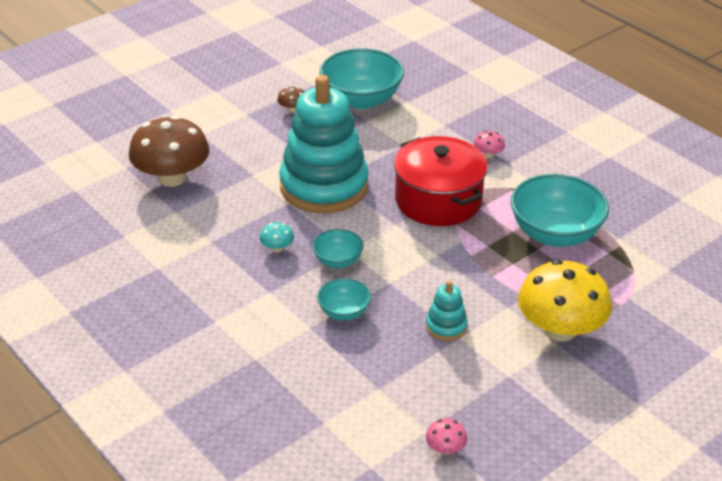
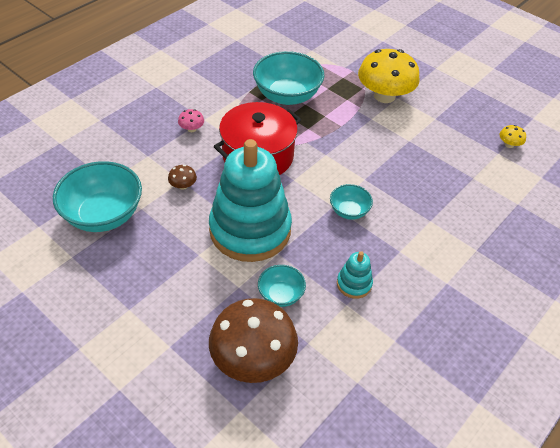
camera: 100 degrees left, 10 degrees up
turquoise mushroom [260,222,294,252] -> none
brown mushroom [277,87,304,113] -> brown mushroom moved to [168,165,197,190]
turquoise bowl [317,278,371,321] -> turquoise bowl moved to [258,265,306,307]
turquoise stacking toy [426,281,468,341] -> turquoise stacking toy moved to [337,251,373,299]
pink mushroom [426,418,467,455] -> yellow mushroom [499,125,526,148]

